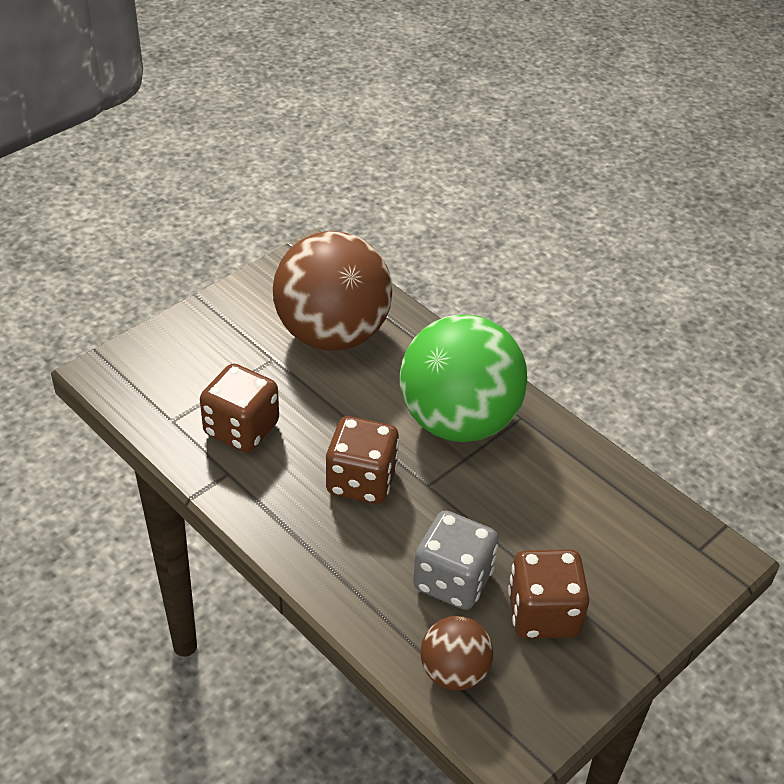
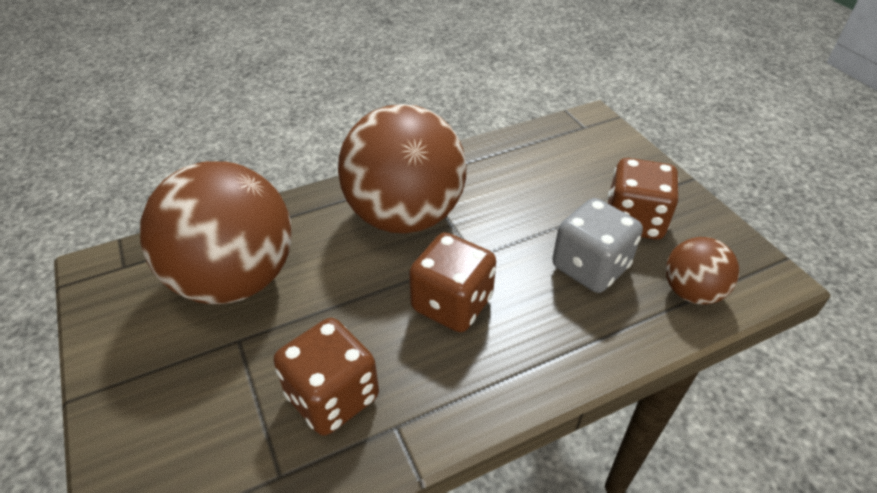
camera: 70 degrees left, 0 degrees up
green ball [400,315,527,442] -> brown ball [338,104,466,234]

